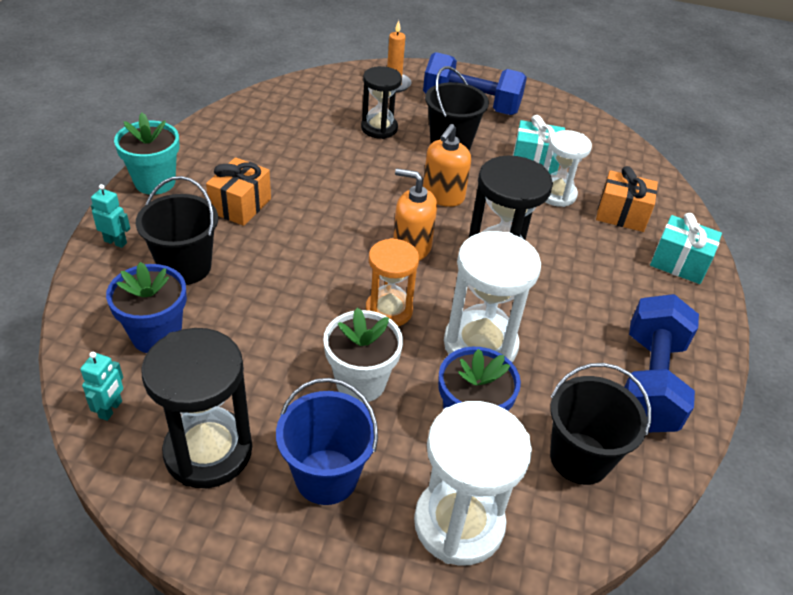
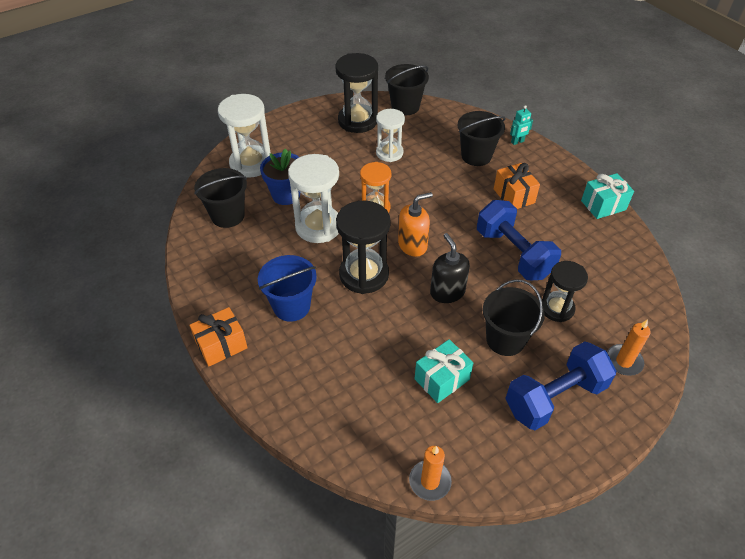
camera: 135 degrees right, 5 degrees up
turquoise robot [80,352,123,421] -> black bucket [385,64,429,115]
blue flower pot [106,262,187,353] -> none
turquoise flower pot [114,113,180,195] -> none
blue bucket [276,378,378,505] -> blue bucket moved to [258,255,317,322]
white flower pot [323,308,403,403] -> none
orange soap dispenser [423,124,471,207] -> black soap dispenser [430,233,470,303]
white hourglass [544,130,592,207] -> white hourglass moved to [376,109,405,162]
orange gift [596,166,658,232] -> orange gift moved to [189,307,248,366]
blue dumbbell [624,294,699,432] -> blue dumbbell moved to [477,200,561,280]
turquoise gift [650,213,722,284] -> turquoise gift moved to [581,173,634,219]
none -> orange candle [409,446,452,501]

